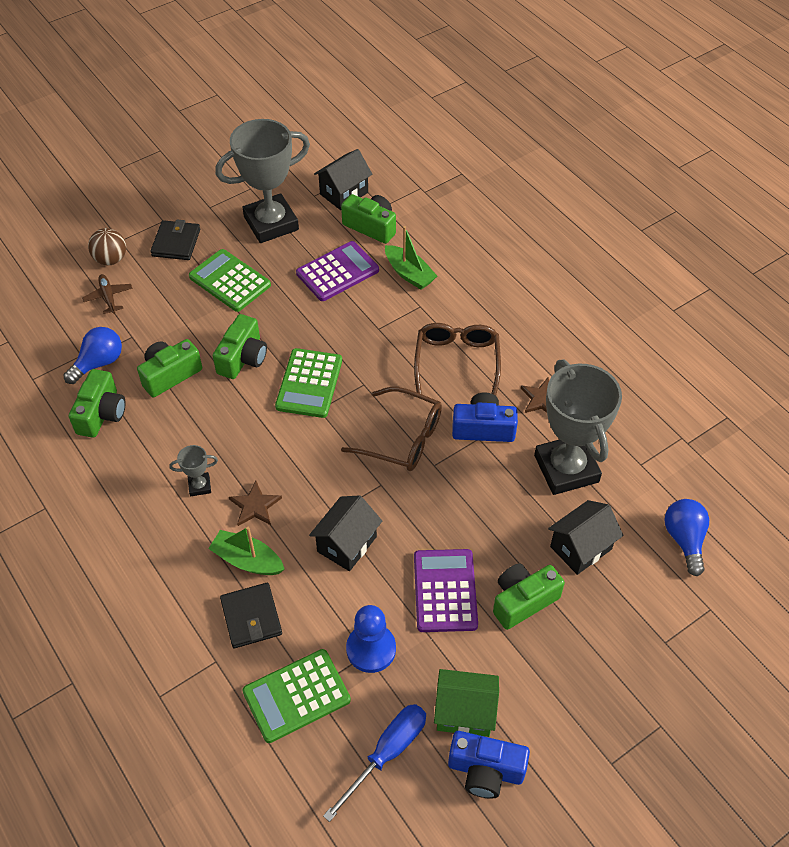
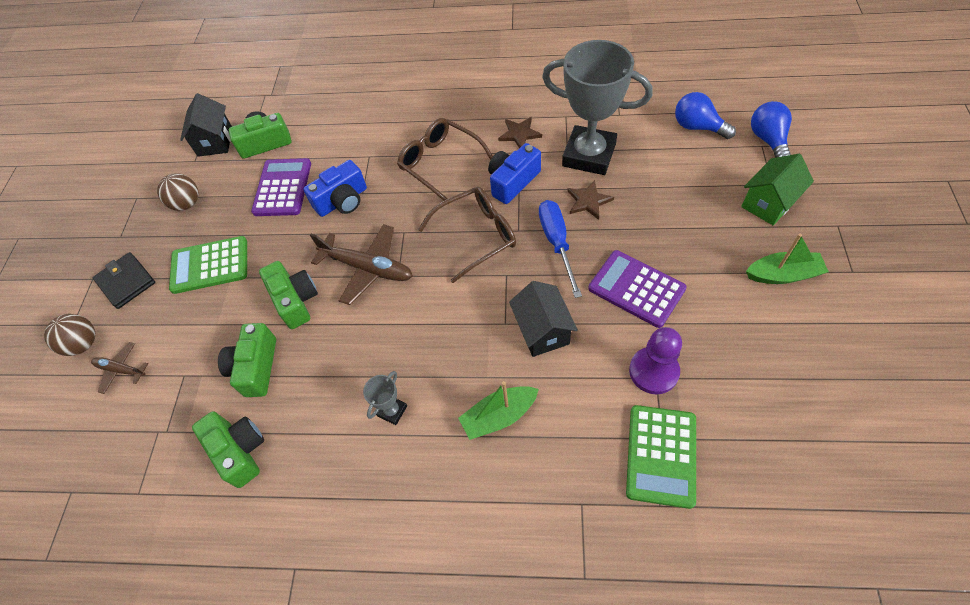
camera: 45 degrees left, 5 degrees up
blue light bulb [63,327,122,384] -> blue light bulb moved to [751,101,792,158]
grey trophy [215,119,310,243] -> brown ball [157,173,198,211]
black wallet [220,583,282,648] -> none
brown star [229,481,282,526] -> brown star moved to [567,180,614,220]
green calculator [275,348,342,418] -> brown plane [310,224,413,305]
blue screwdriver [323,704,426,822] -> blue screwdriver moved to [539,200,582,298]
blue pawn [346,605,396,673] -> purple pawn [629,327,682,394]
green boat [385,226,437,290] -> green boat moved to [746,233,829,284]
green house [434,669,499,737] -> green house moved to [741,154,814,225]
blue camera [448,731,530,799] -> blue camera moved to [303,160,367,217]
green camera [493,563,565,630] -> none
black house [548,500,623,575] -> none

